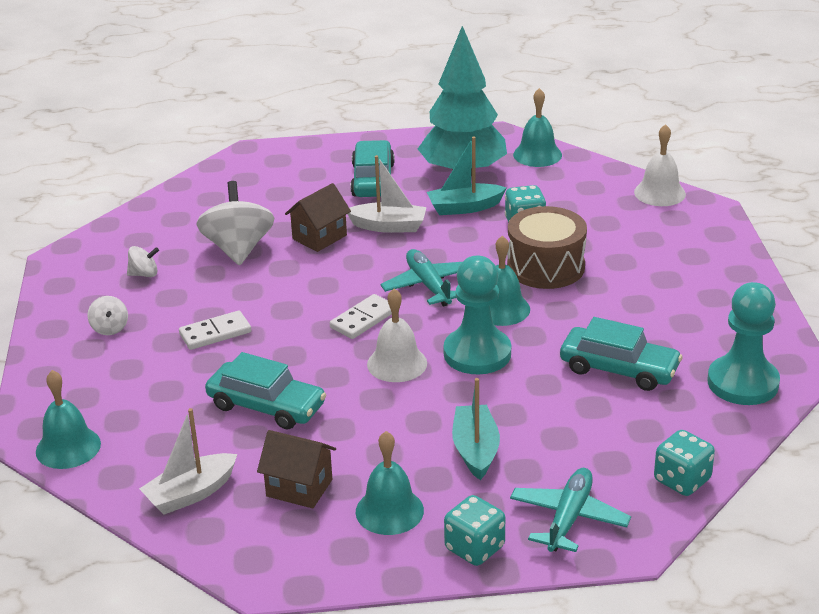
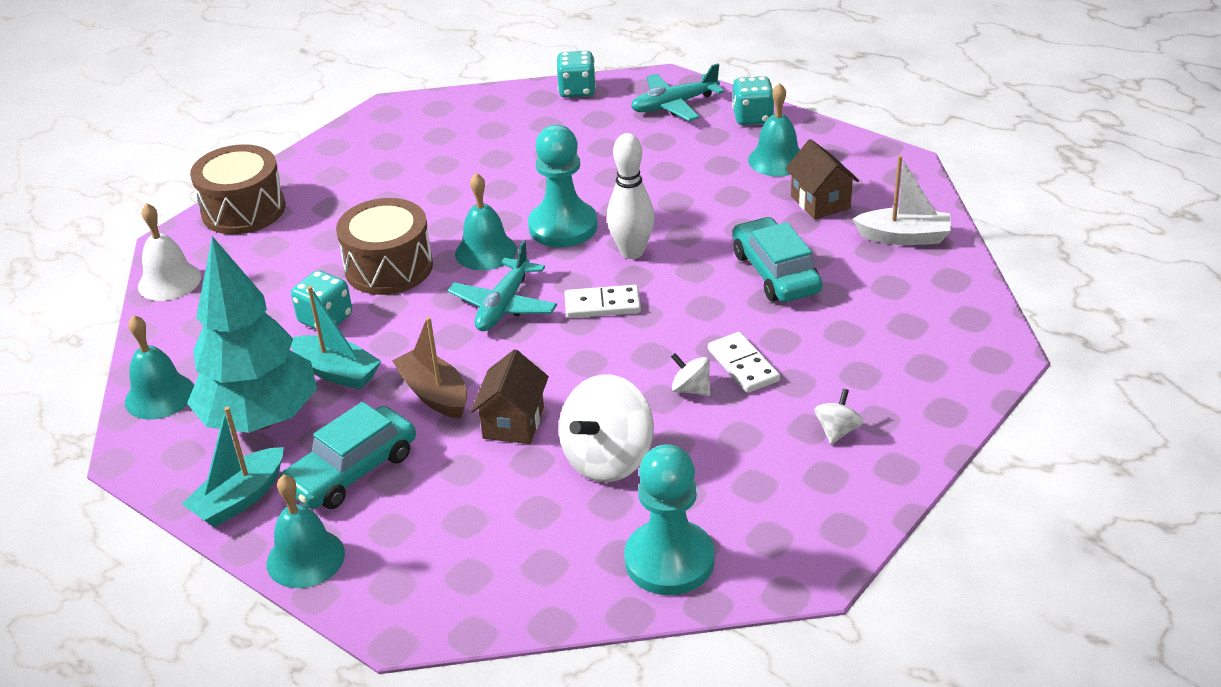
camera: 135 degrees left, 5 degrees up
turquoise bell [36,370,101,469] -> turquoise bell moved to [266,474,345,588]
white spinning top [127,246,159,277] -> white spinning top moved to [671,353,710,396]
white domino [179,311,251,350] -> white domino turned 45 degrees clockwise [708,332,780,393]
brown house [285,183,351,252] -> brown house turned 75 degrees counterclockwise [471,349,549,444]
white boat [348,155,427,233] -> brown boat [392,317,467,419]
white bell [367,288,427,382] -> white bowling pin [607,133,655,259]
turquoise boat [452,378,500,480] -> turquoise boat moved to [182,407,284,528]
turquoise car [560,317,683,391] -> none
turquoise pawn [707,282,780,405] -> turquoise pawn moved to [625,444,715,595]
none -> brown drum [190,144,285,235]

